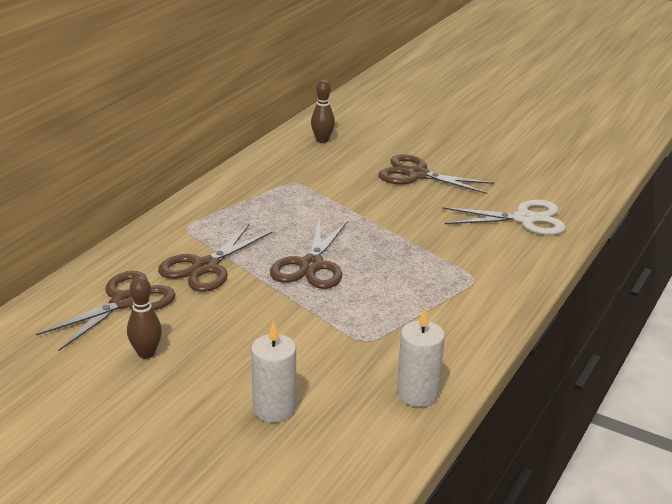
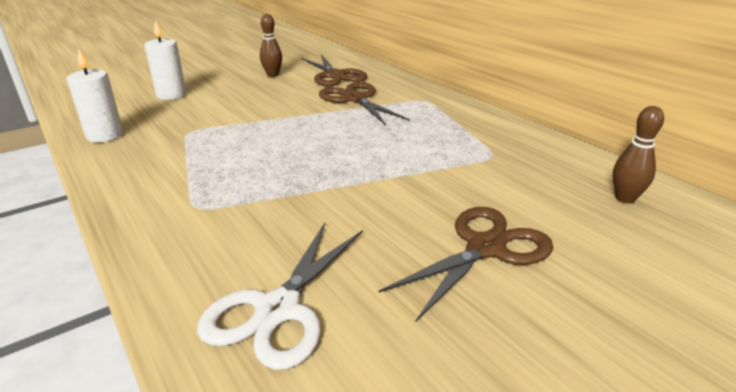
camera: 115 degrees right, 0 degrees up
brown scissors [270,221,347,289] -> none

